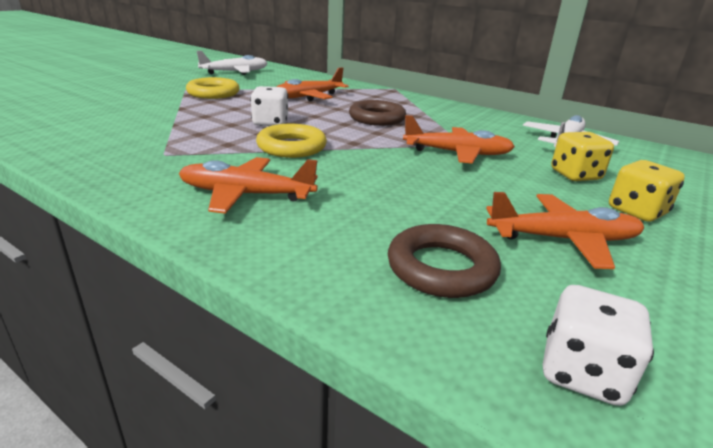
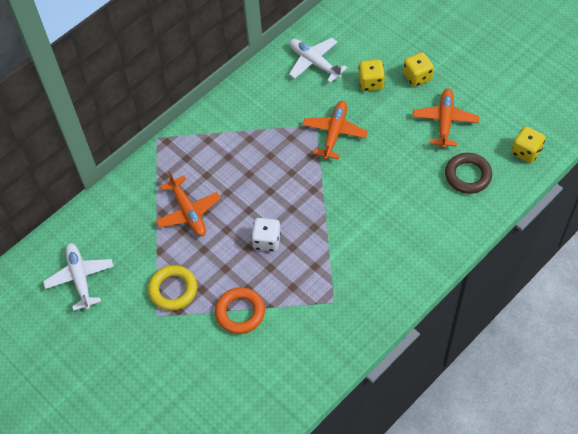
camera: 75 degrees left, 30 degrees up
orange plane [179,157,318,214] -> none
yellow ring [256,124,327,158] -> none
brown ring [349,100,406,126] -> none
white dice [543,285,654,406] -> yellow dice [511,126,545,163]
none -> orange ring [215,287,265,334]

